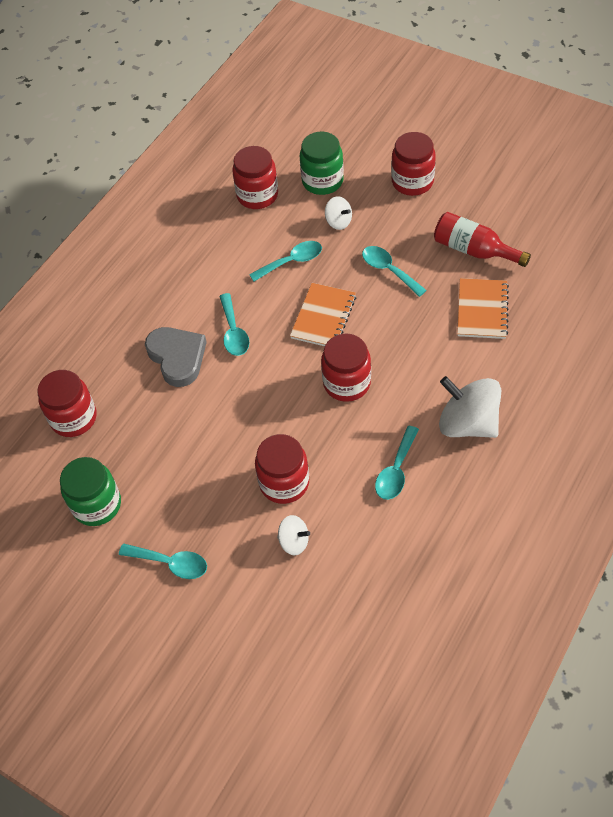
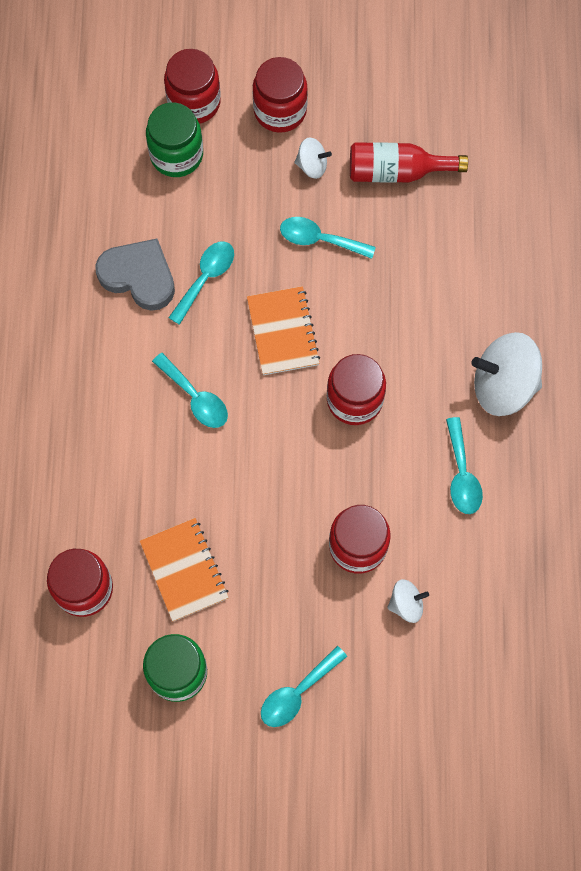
camera: 35 degrees left, 15 degrees up
turquoise spoon [119,543,207,579] -> turquoise spoon turned 150 degrees clockwise [261,646,347,727]
grey heart [145,327,207,387] -> grey heart moved to [95,239,175,311]
red jar [232,146,278,209] -> red jar moved to [164,49,221,124]
white spinning top [325,196,352,230] -> white spinning top moved to [295,137,332,179]
orange notebook [457,278,509,339] -> orange notebook moved to [140,518,229,622]

